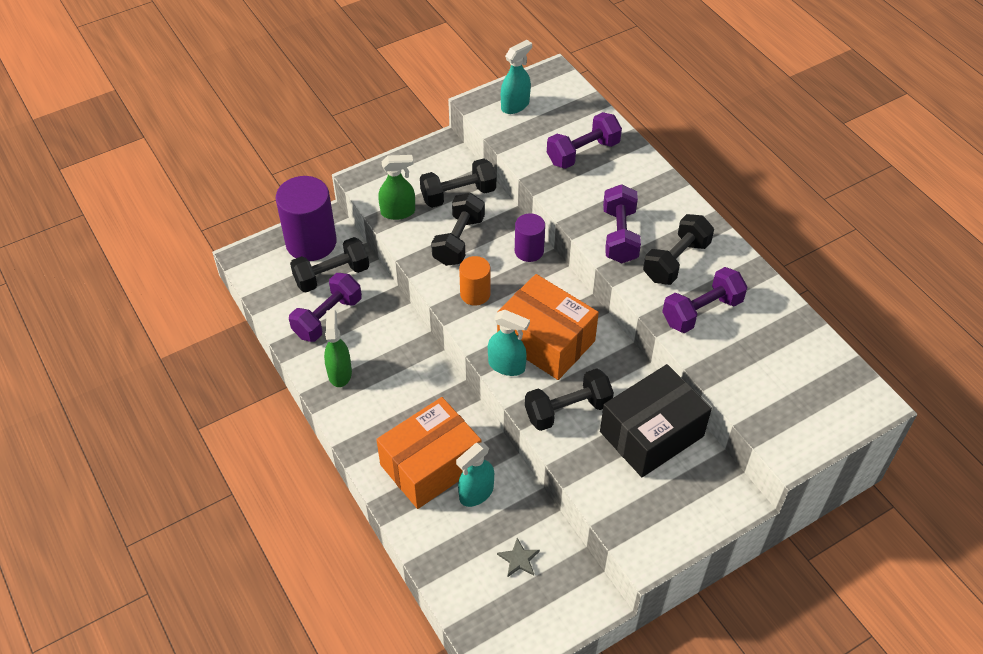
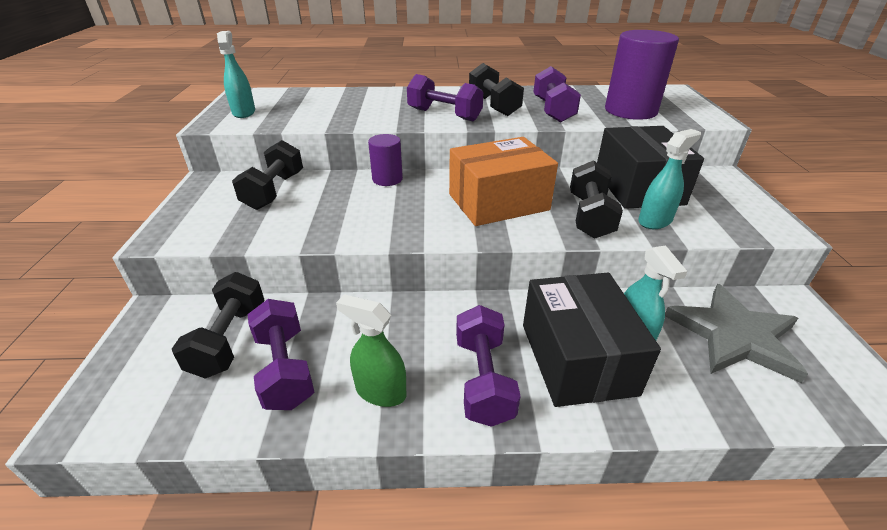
camera: 60 degrees left, 15 degrees down
purple cylinder [276,176,337,261] -> purple cylinder moved to [605,30,679,120]
orange box [376,397,481,509] -> black box [523,273,661,407]
green spray bottle [378,155,415,220] -> none
black dumbbell [431,193,485,266] -> none
orange cylinder [459,256,490,306] -> none
turquoise spray bottle [488,310,530,376] -> turquoise spray bottle moved to [638,129,701,229]
grey star [497,538,540,577] -> grey star [665,284,808,383], size x2.50
purple dumbbell [547,112,622,169] -> purple dumbbell moved to [456,305,520,427]

